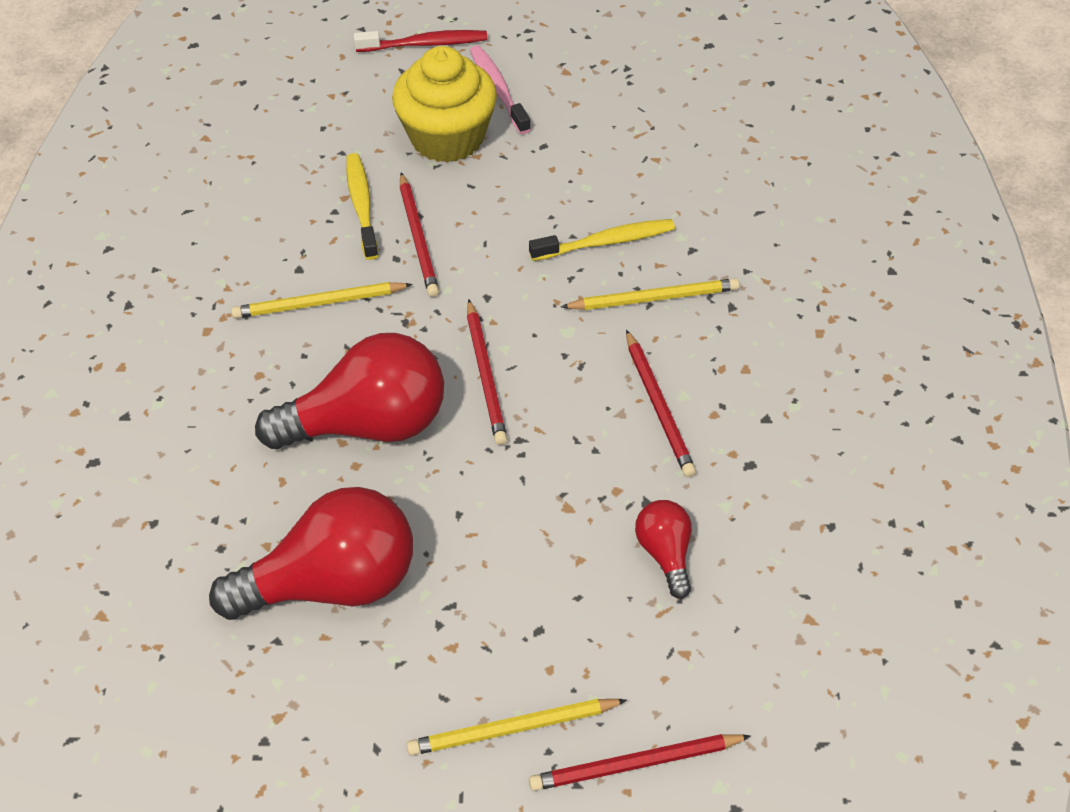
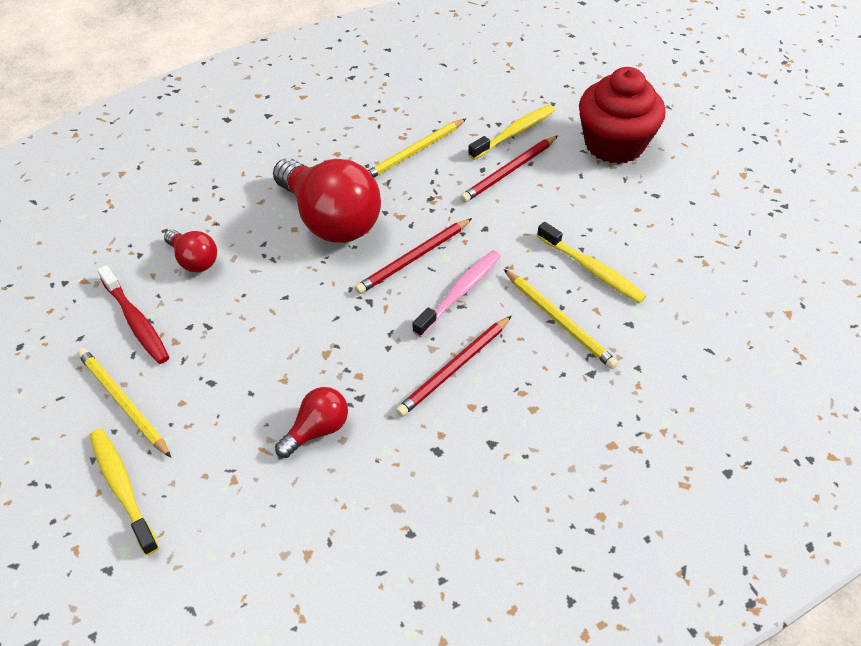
camera: 60 degrees right, 0 degrees up
red light bulb [209,487,413,620] -> red light bulb [164,230,217,272], size x0.49
yellow pencil [231,282,413,318] -> yellow pencil turned 90 degrees counterclockwise [368,119,466,178]
red toothbrush [354,30,487,52] -> red toothbrush moved to [97,265,169,364]
yellow cupcake [392,46,497,162] -> red cupcake [579,67,666,164]
pink toothbrush [470,45,531,134] -> pink toothbrush moved to [412,250,501,337]
red pencil [529,734,751,791] -> yellow toothbrush [89,429,159,555]

